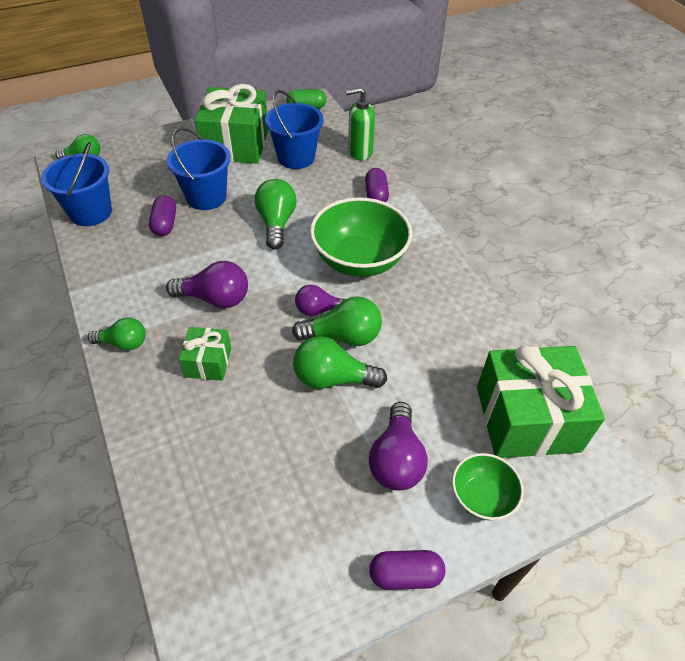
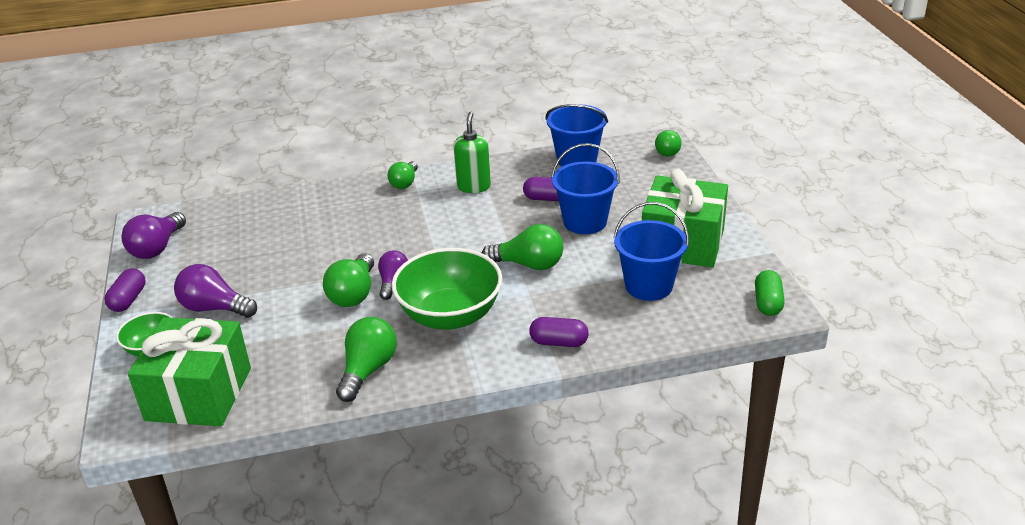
camera: 105 degrees right, 15 degrees down
purple light bulb [166,261,248,308] -> purple light bulb moved to [122,212,186,259]
green gift [179,327,231,381] -> none
green light bulb [293,336,387,389] -> green light bulb moved to [336,317,397,402]
green soap dispenser [346,87,375,160] -> green soap dispenser moved to [453,112,491,193]

